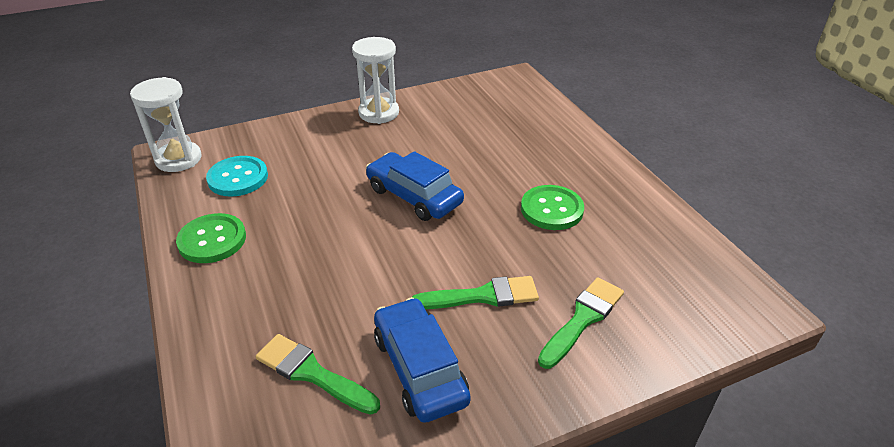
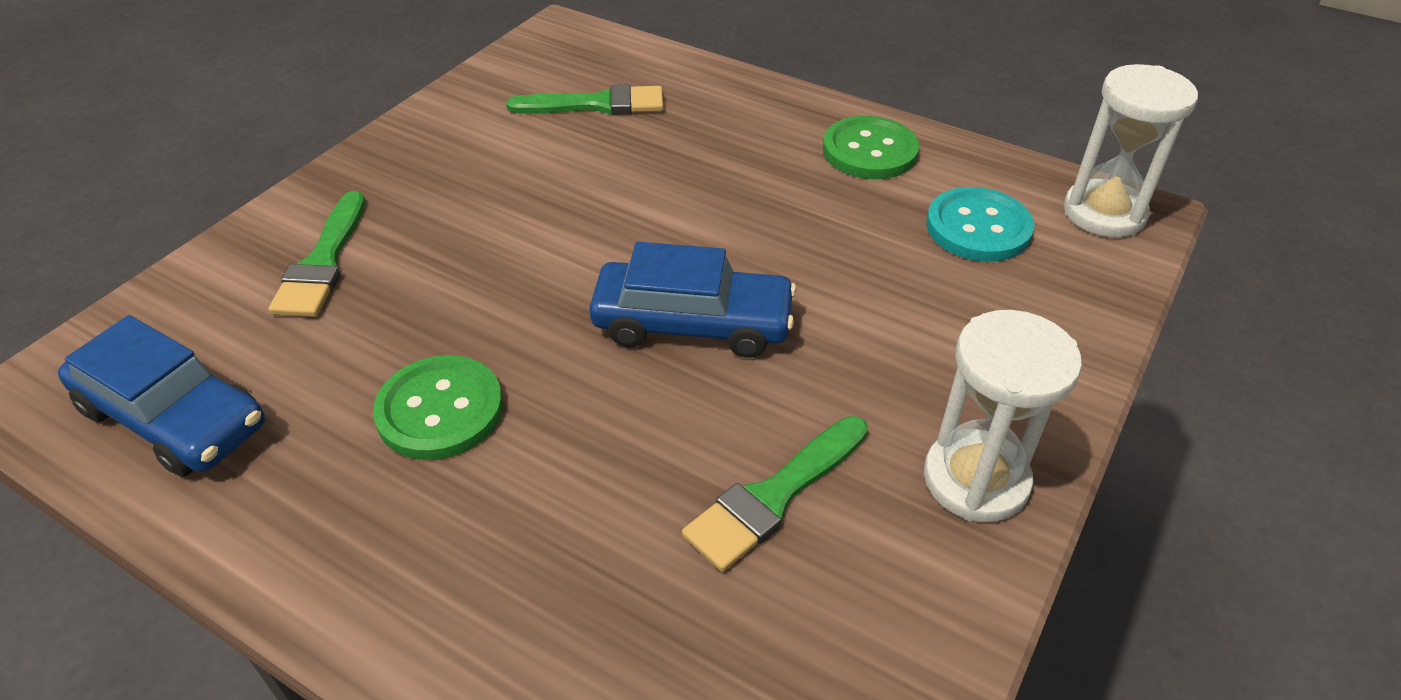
camera: 145 degrees right, 5 degrees up
blue car [374,297,471,423] -> blue car moved to [58,315,265,477]
green brush [412,276,539,309] -> green brush moved to [682,416,868,572]

